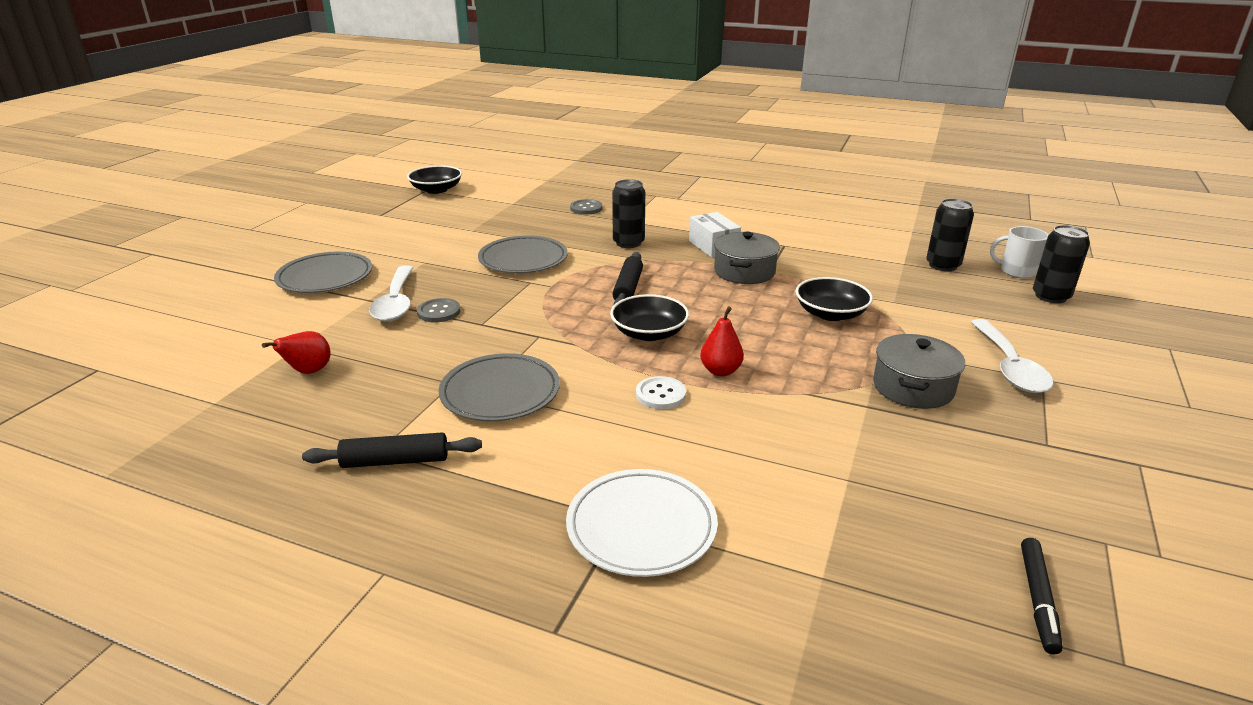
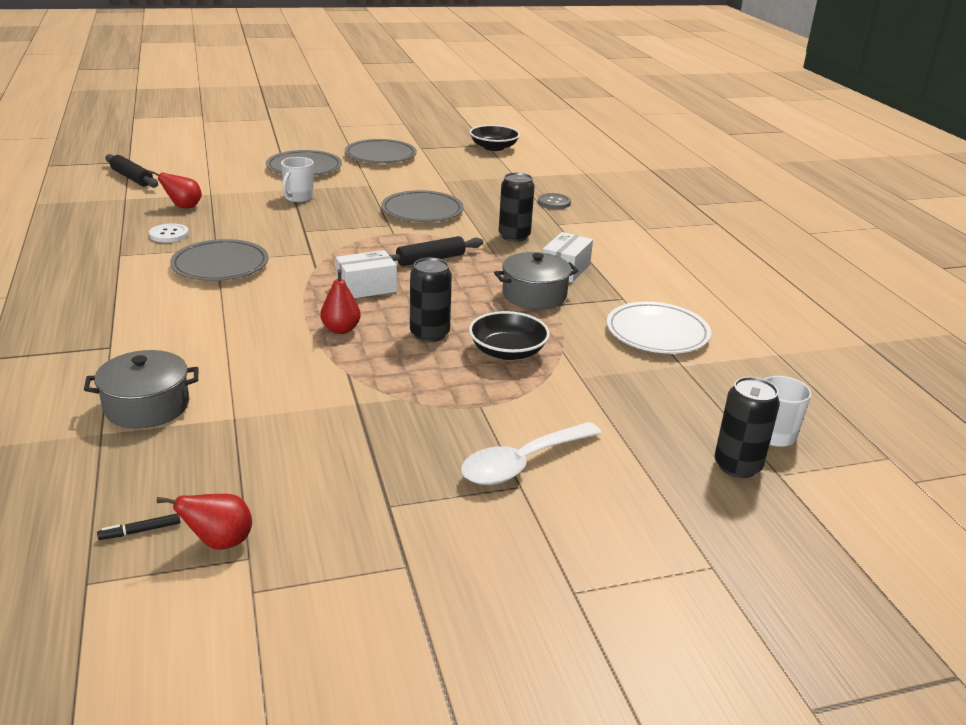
camera: 50 degrees right, 0 degrees up
black rolling pin [302,433,482,468] -> black rolling pin moved to [105,154,158,187]
white spoon [369,265,413,322] -> white mug [281,157,314,202]
grey button [417,298,461,322] -> none
white plate [566,469,718,577] -> white plate moved to [607,302,711,354]
black bowl [610,294,689,341] -> white box [336,250,397,298]
white button [636,376,686,409] -> white button moved to [149,223,189,243]
grey pot [873,334,965,409] -> grey pot moved to [84,350,199,429]
black can [926,199,974,271] -> black can moved to [410,258,452,342]
black marker [1021,538,1063,655] -> black marker [97,514,180,540], size x0.62
none -> red pear [157,494,252,550]
none -> grey plate [345,139,417,163]

